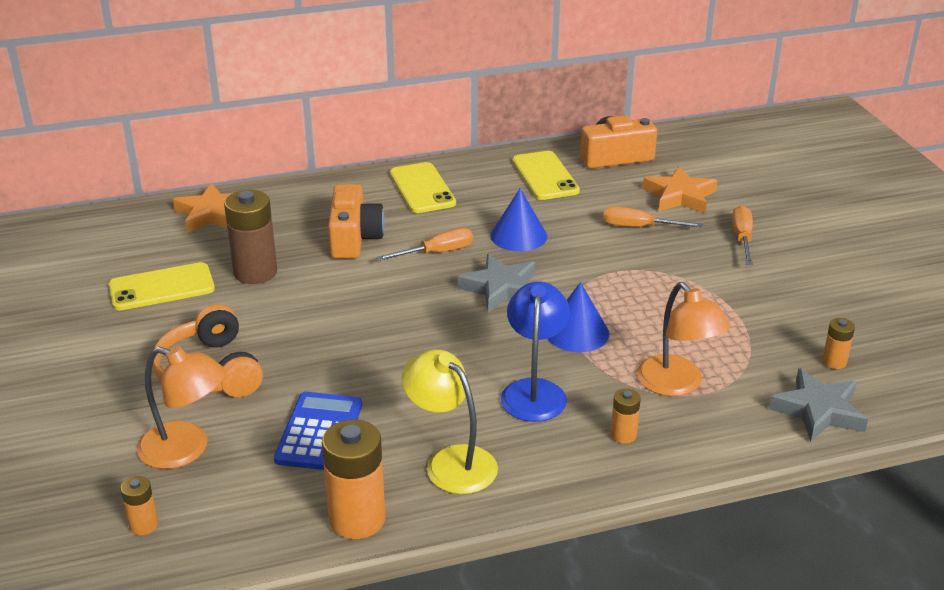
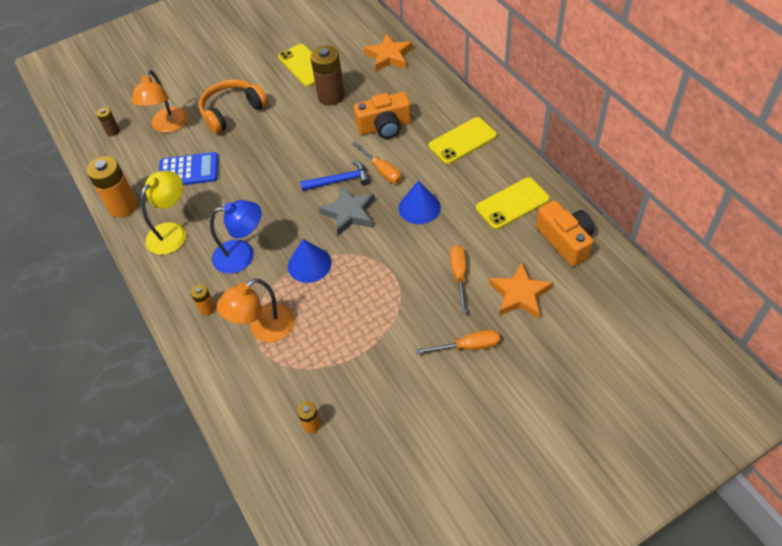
camera: 80 degrees right, 20 degrees up
orange battery [121,476,158,535] -> brown battery [96,107,120,136]
grey star [768,368,868,442] -> none
none -> blue hammer [300,160,370,191]

